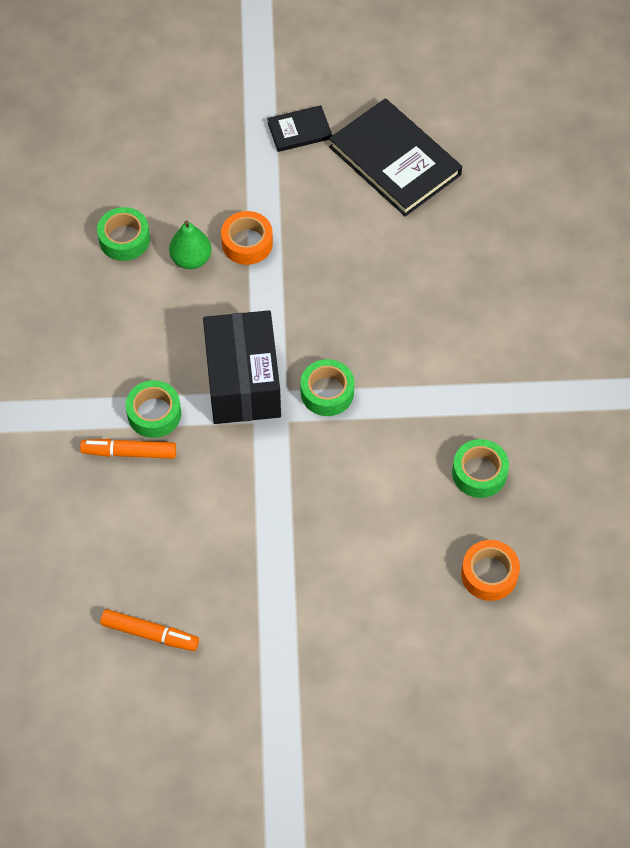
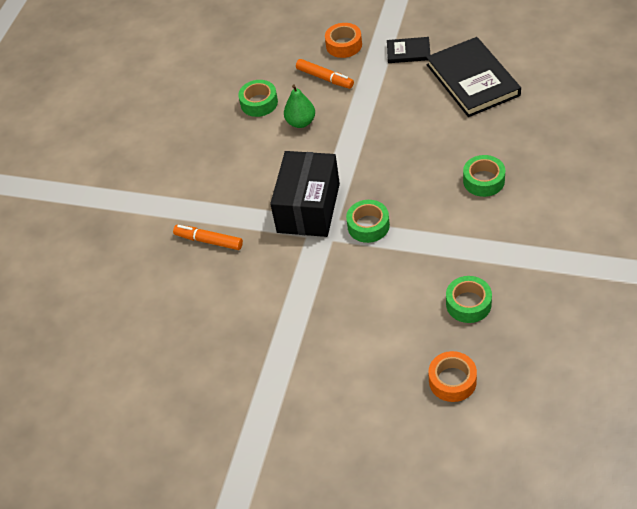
camera: 25 degrees right, 10 degrees down
orange marker [100,609,199,651] -> orange marker moved to [296,59,354,89]
green tape [125,380,181,438] -> green tape moved to [463,155,505,197]
orange tape [221,211,273,265] -> orange tape moved to [325,23,362,58]

